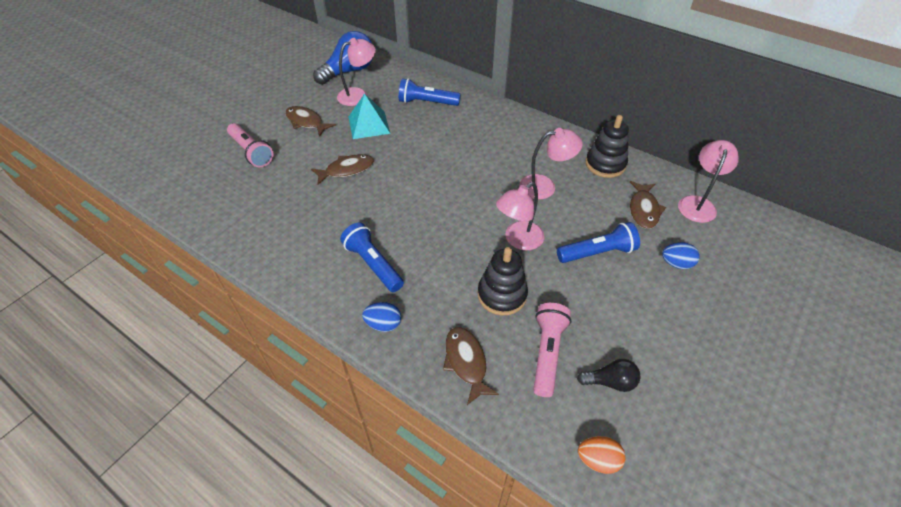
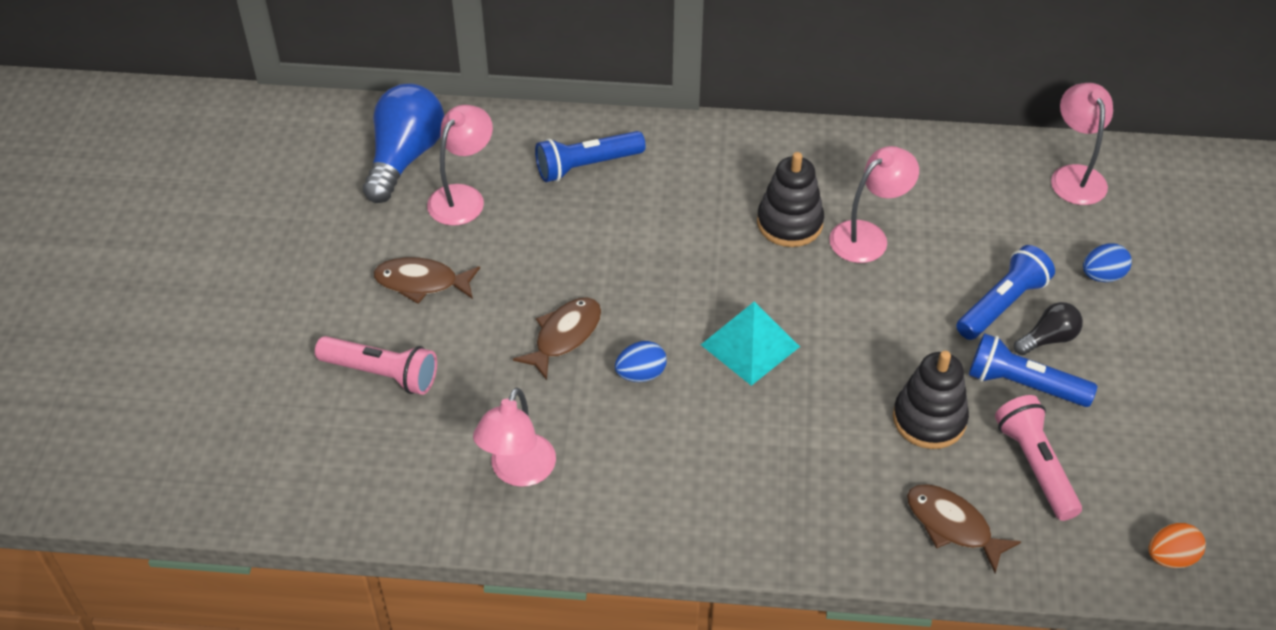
camera: 30 degrees left, 0 degrees up
blue flashlight [340,222,404,292] -> blue flashlight moved to [969,333,1097,407]
turquoise pyramid [349,94,390,139] -> turquoise pyramid moved to [701,302,800,386]
blue egg [362,302,401,332] -> blue egg moved to [615,341,667,382]
pink lamp [496,182,544,250] -> pink lamp moved to [473,387,556,487]
black light bulb [577,359,641,392] -> black light bulb moved to [1014,302,1083,355]
black stacking toy [586,115,629,178] -> black stacking toy moved to [757,152,824,247]
brown fish [630,181,666,229] -> none

